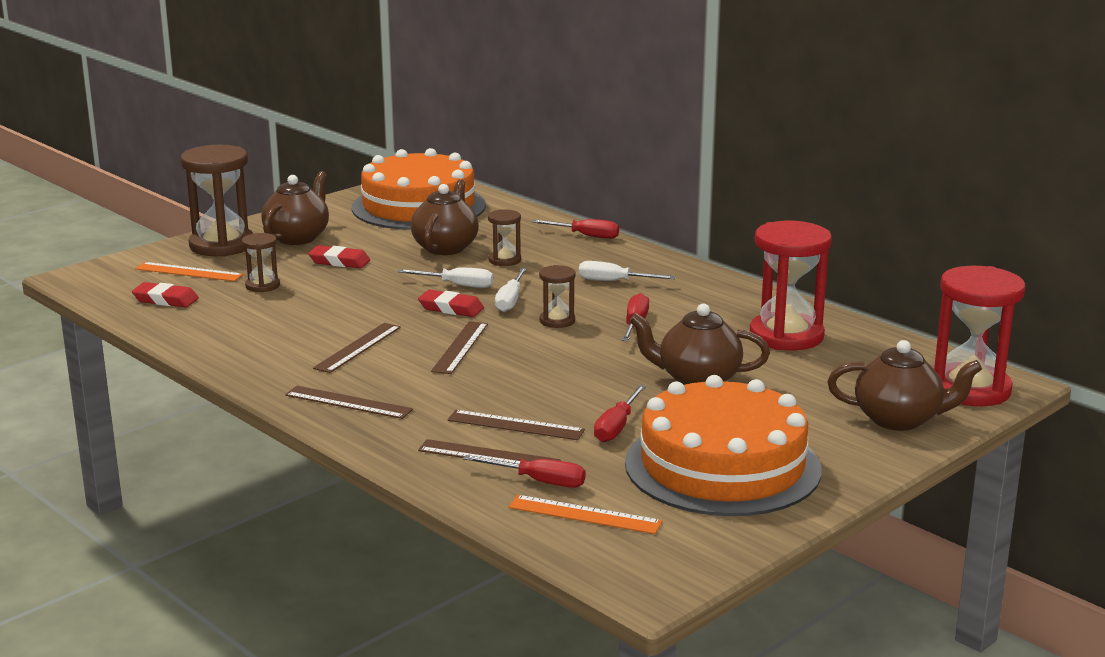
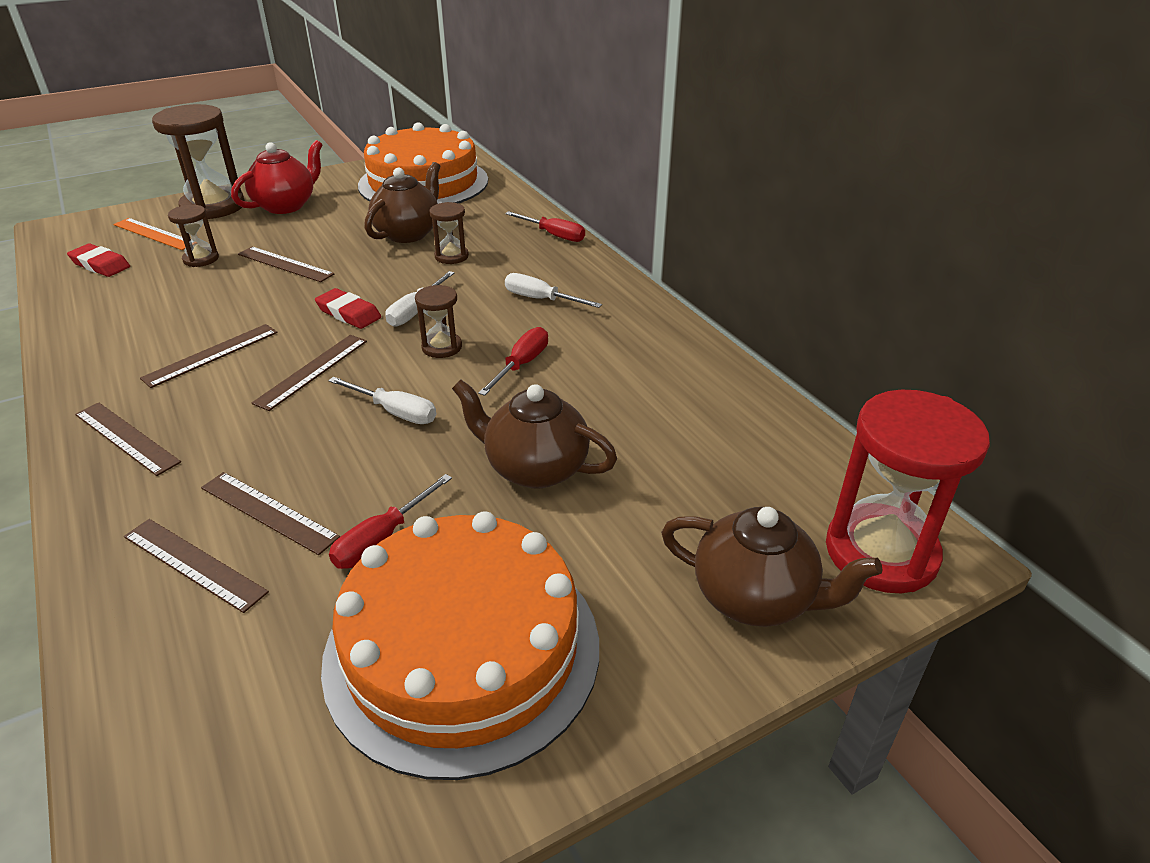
camera: 15 degrees right, 15 degrees up
brown teapot [261,171,329,245] -> red teapot [231,140,323,214]
red eraser [308,245,370,268] -> none
white screwdriver [398,268,494,288] -> white screwdriver moved to [328,377,436,424]
red screwdriver [463,455,586,488] -> none
orange ruler [509,495,662,534] -> none
red hourglass [750,221,832,350] -> none
none -> brown ruler [238,247,334,282]

